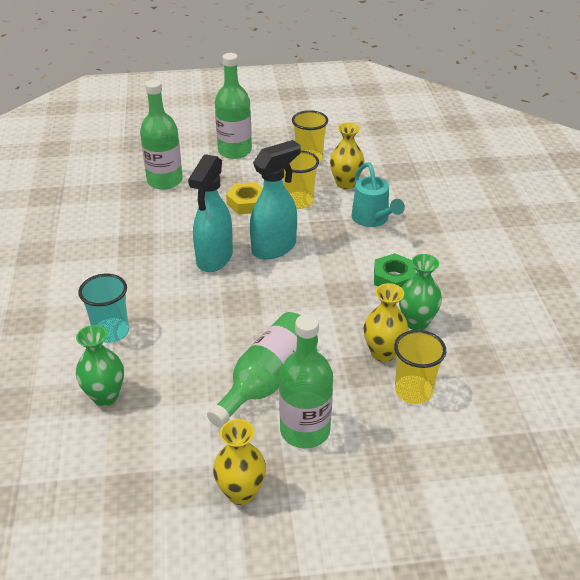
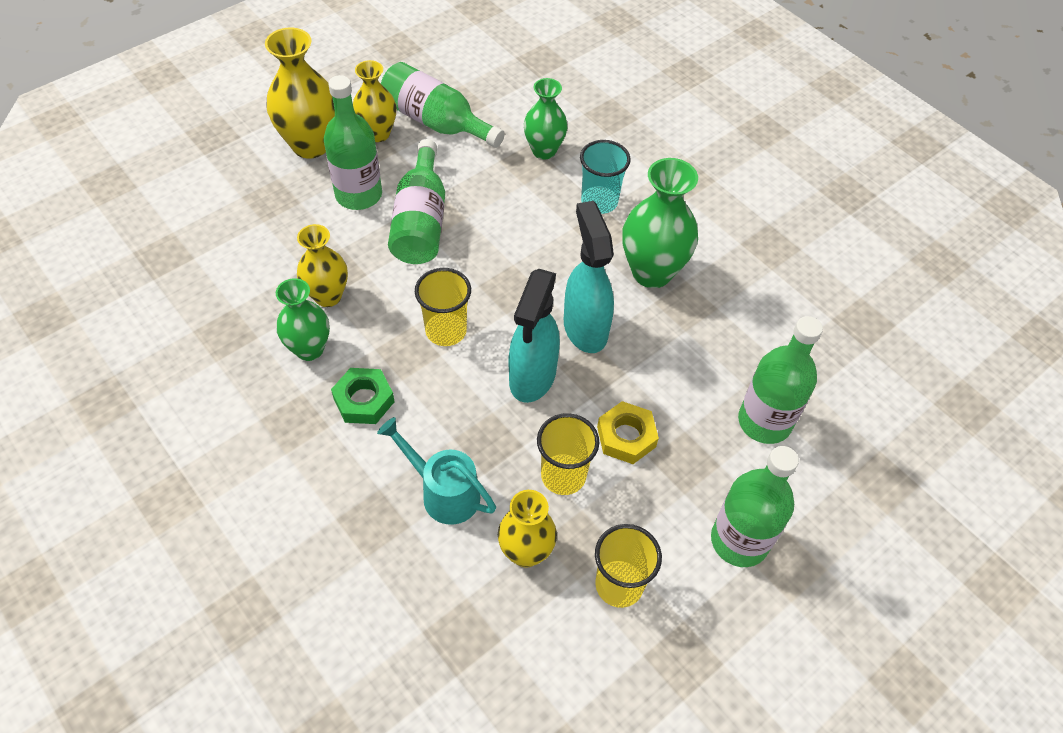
camera: 145 degrees right, 15 degrees up
yellow cup [394,330,446,404] -> yellow cup moved to [415,268,471,346]
none -> yellow vase [265,28,335,158]
none -> green bottle [381,62,505,148]
none -> green vase [623,158,698,288]

